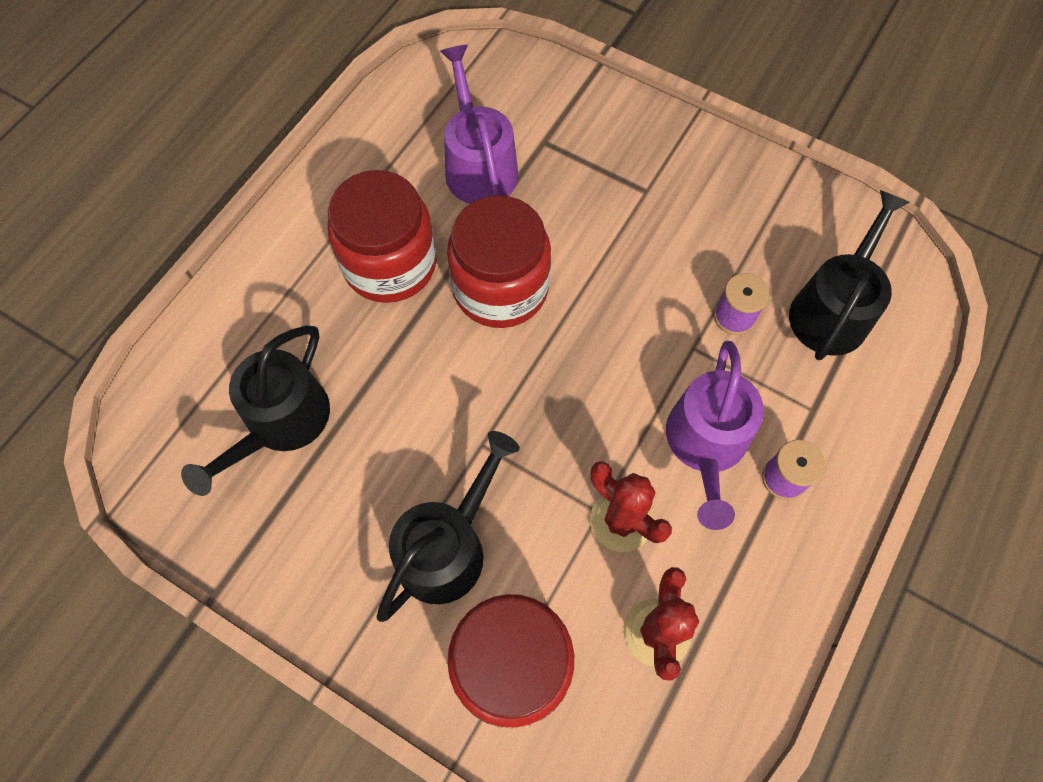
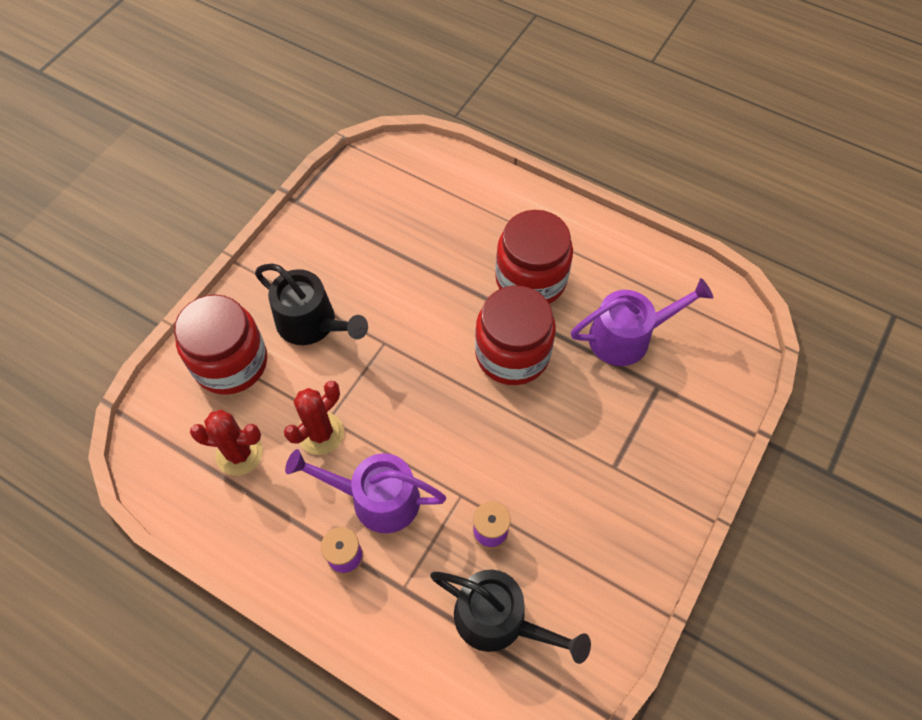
camera: 90 degrees right, 5 degrees down
black watering can [181,325,330,496] -> none

